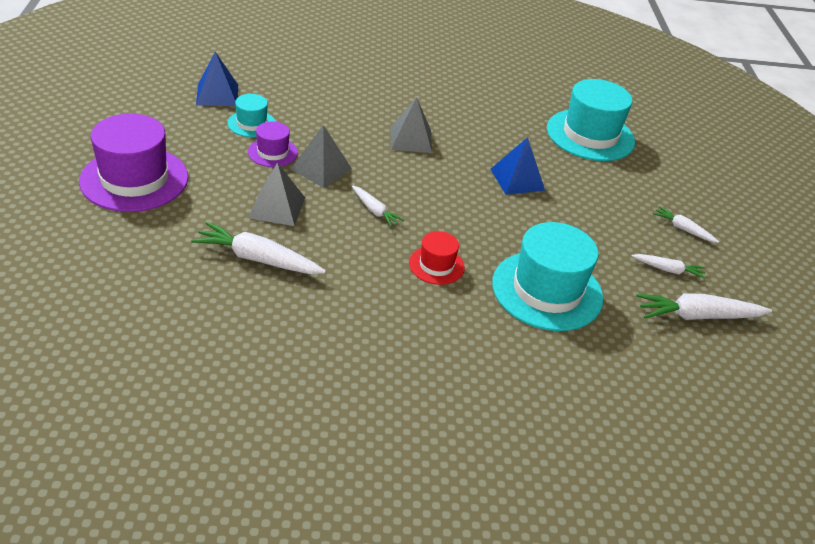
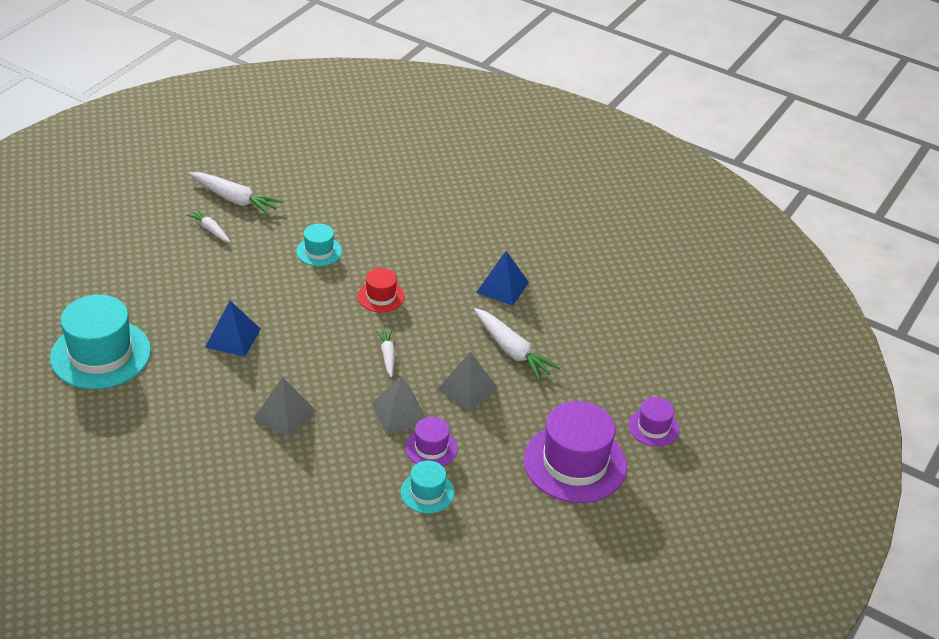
camera: 145 degrees left, 0 degrees up
blue pyramid [196,52,238,106] -> blue pyramid moved to [476,251,529,306]
turquoise hat [492,222,603,331] -> turquoise hat [296,224,342,266], size x0.51
white carrot [653,206,719,243] -> none
none -> purple hat [628,397,679,447]

